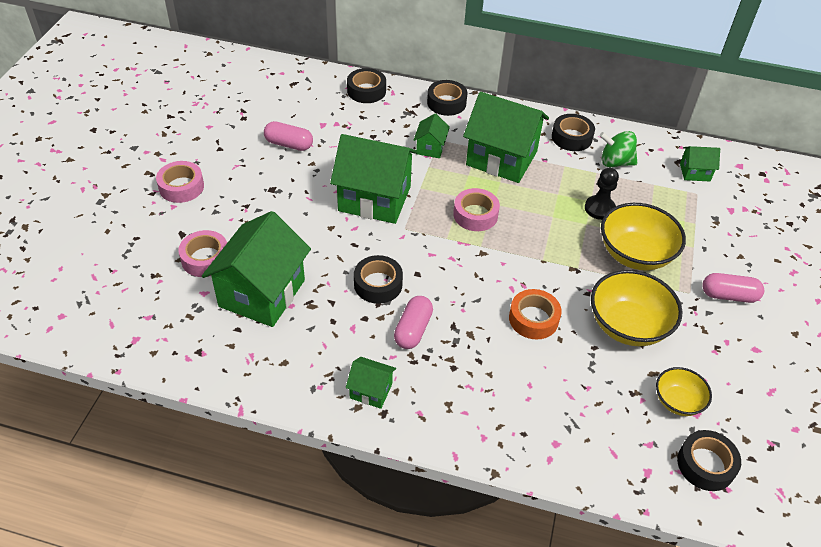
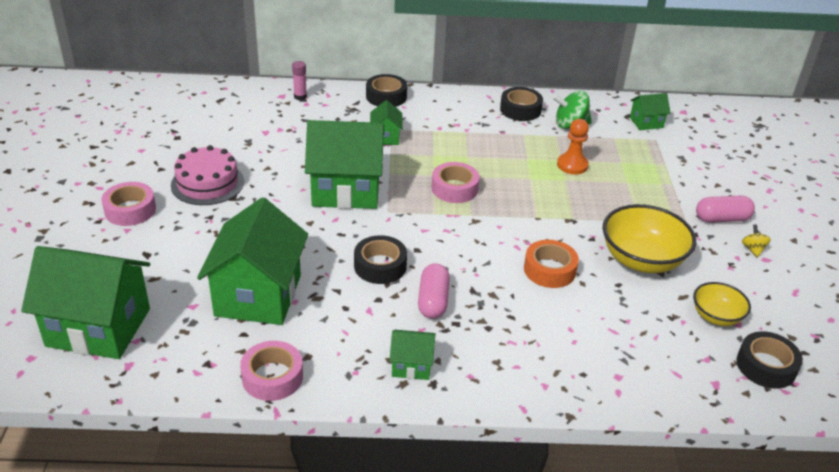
camera: 15 degrees left, 10 degrees down
pink tape [178,230,227,277] -> pink tape moved to [240,341,303,401]
pink capsule [264,121,313,151] -> none
black tape [347,68,386,103] -> pink glue stick [292,61,307,100]
green house [463,92,549,183] -> green house moved to [21,246,150,359]
black pawn [585,168,619,220] -> orange pawn [557,119,589,174]
yellow bowl [601,203,686,271] -> none
none -> pink cake [171,145,244,205]
none -> yellow spinning top [742,225,771,257]

